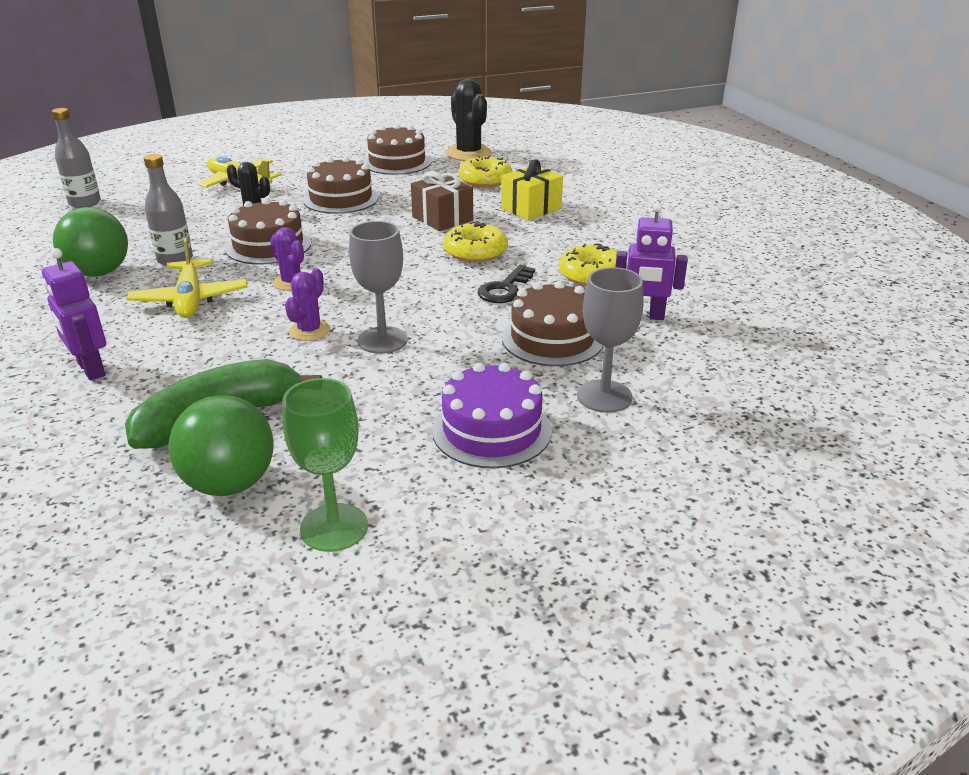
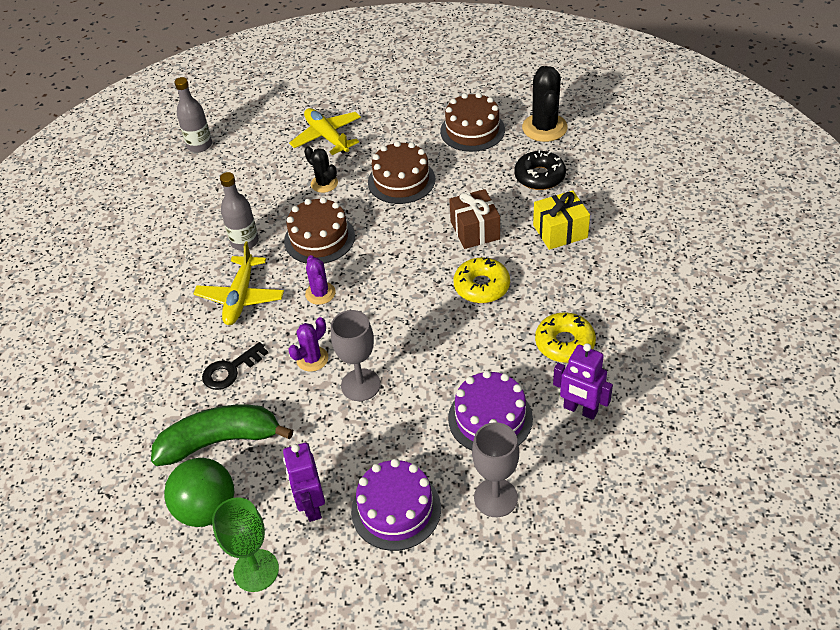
camera: 25 degrees right, 15 degrees up
purple robot [42,248,106,381] -> purple robot moved to [283,443,325,522]
green ball [53,207,128,277] -> none
yellow donut [458,155,512,188] -> black donut [514,150,566,190]
black key [478,265,535,303] -> black key moved to [202,342,268,390]
brown cake [502,281,603,366] -> purple cake [448,370,533,451]

